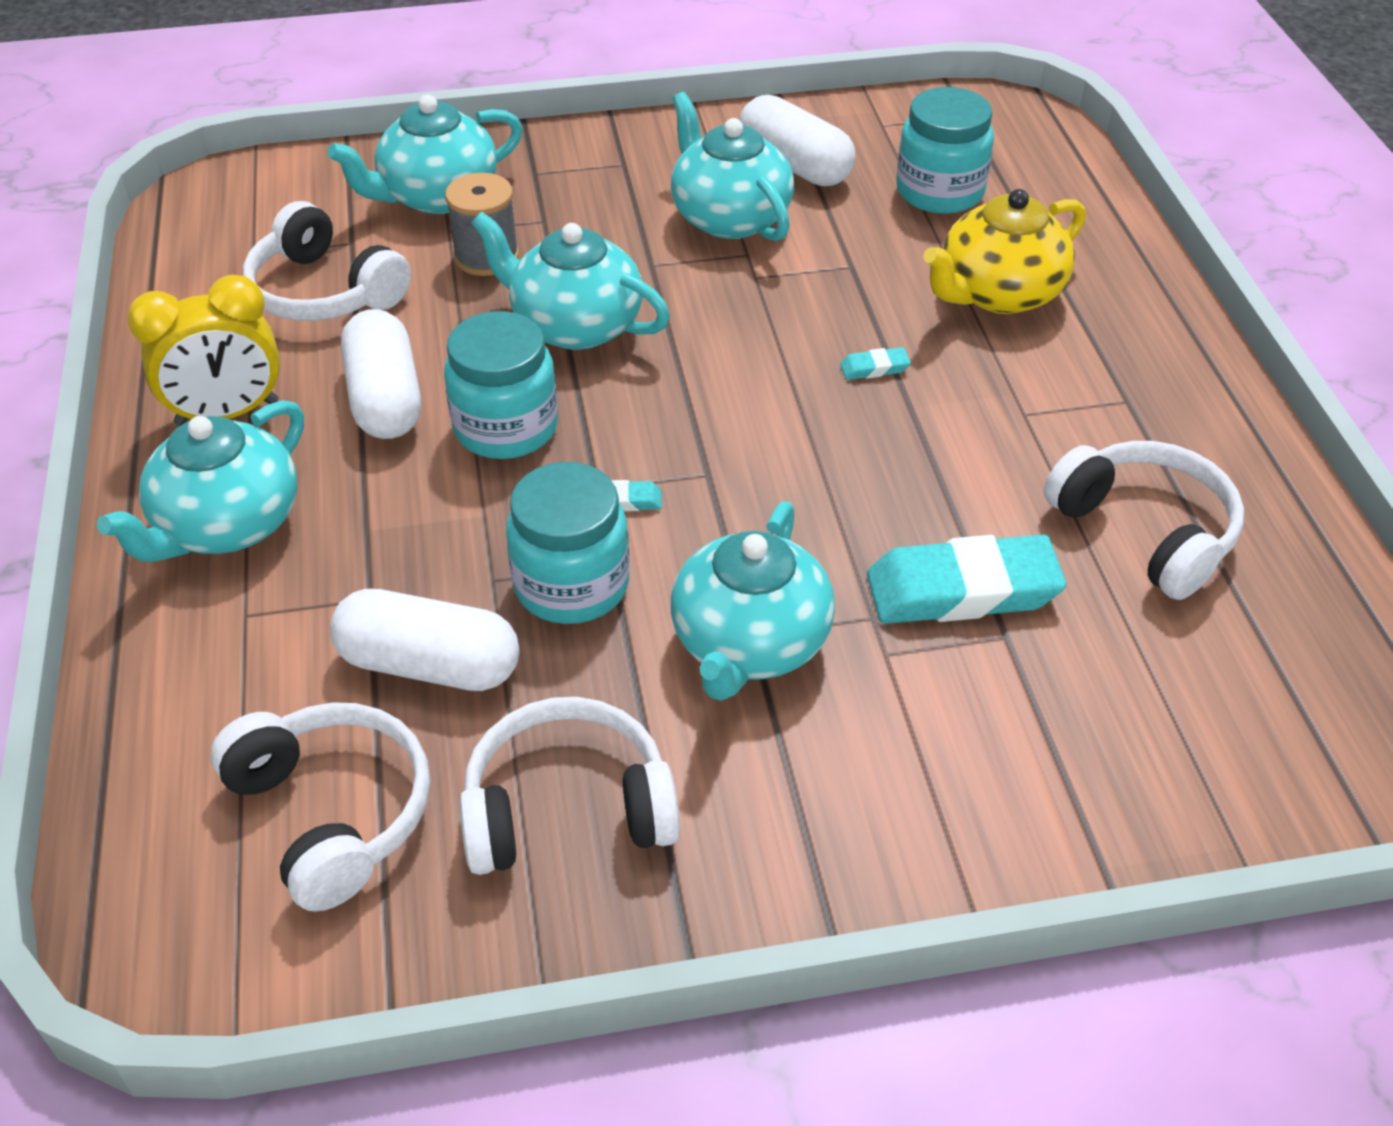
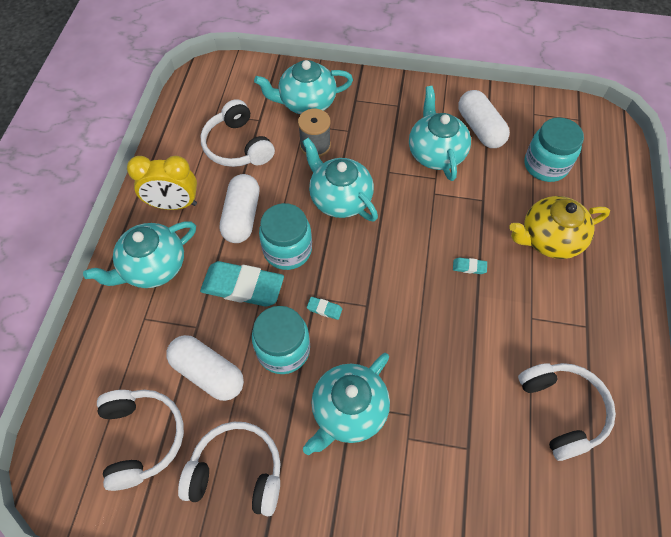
camera: 20 degrees right, 15 degrees up
turquoise eraser [867,535,1066,624] -> turquoise eraser moved to [200,261,284,306]

